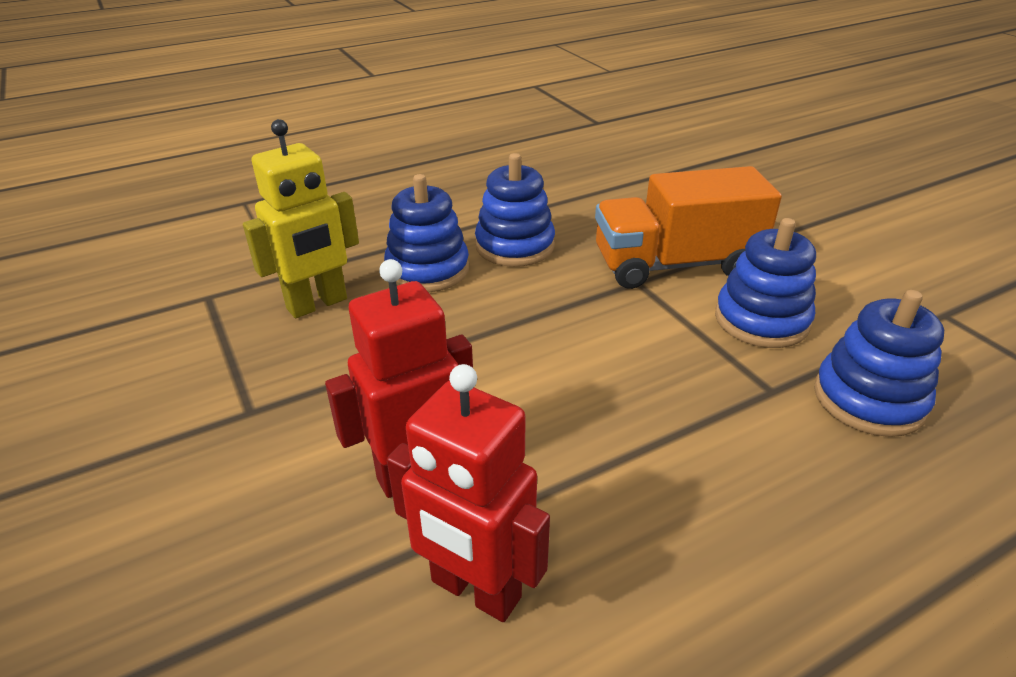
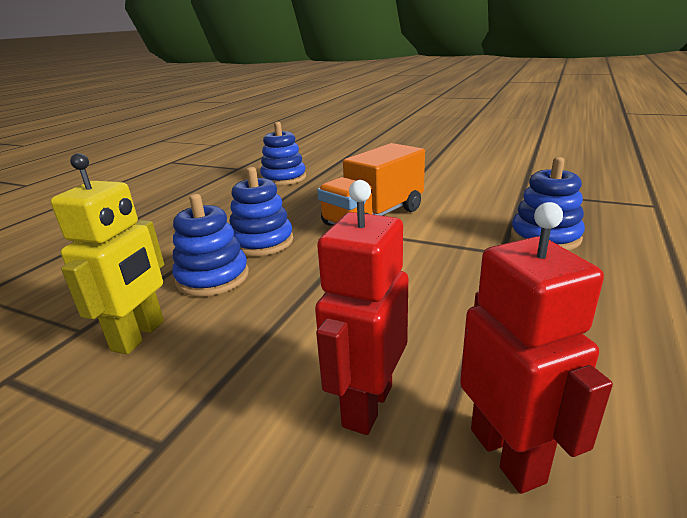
camera: 35 degrees left, 10 degrees down
red robot [387,364,550,622] -> red robot turned 105 degrees counterclockwise [460,202,613,494]
blue stacking toy [715,218,816,348] -> blue stacking toy moved to [260,122,306,186]

